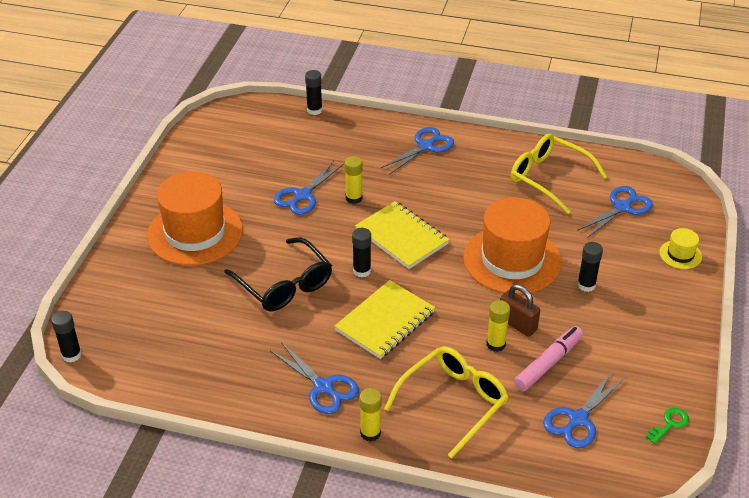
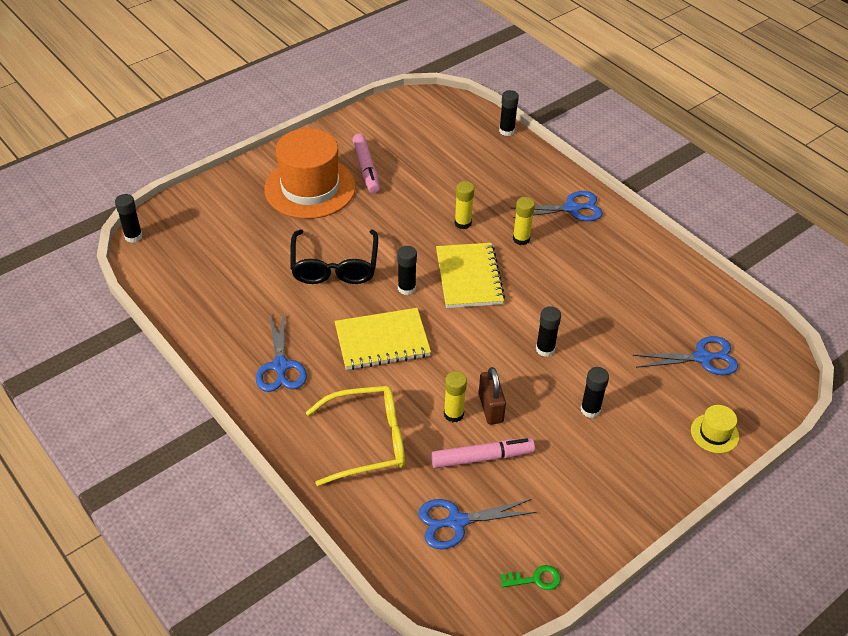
camera: 35 degrees right, 5 degrees up
blue scissors [274,160,344,215] -> none
yellow glue stick [359,388,382,442] -> yellow glue stick moved to [513,197,535,245]
orange hat [463,197,562,294] -> black glue stick [536,306,561,357]
yellow glasses [511,134,607,214] -> none
none -> pink marker [352,134,380,194]

